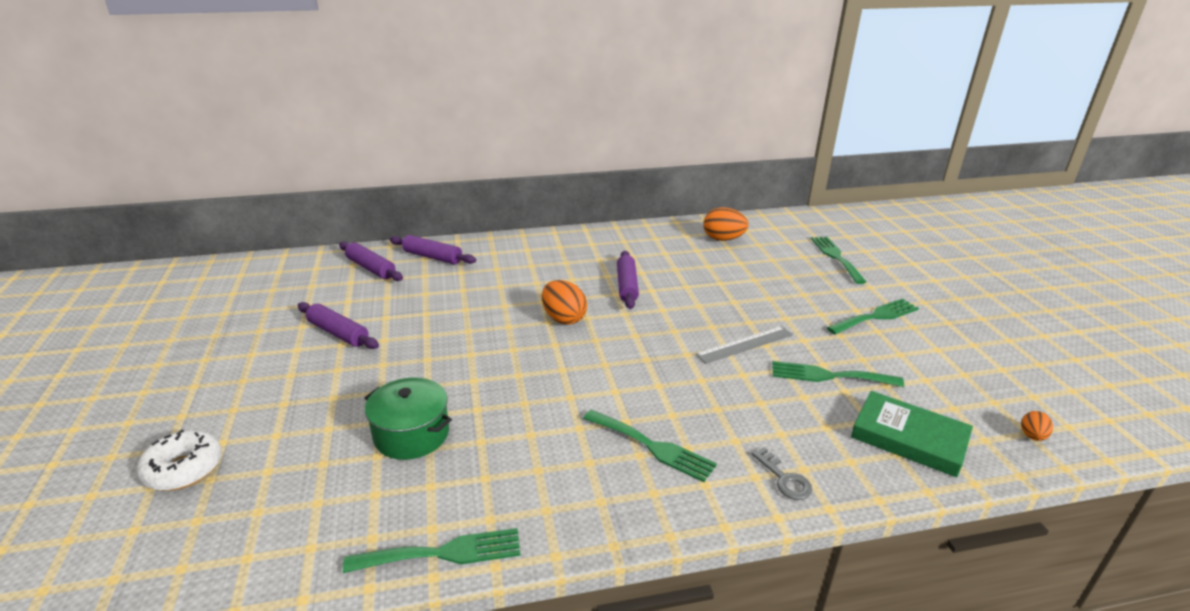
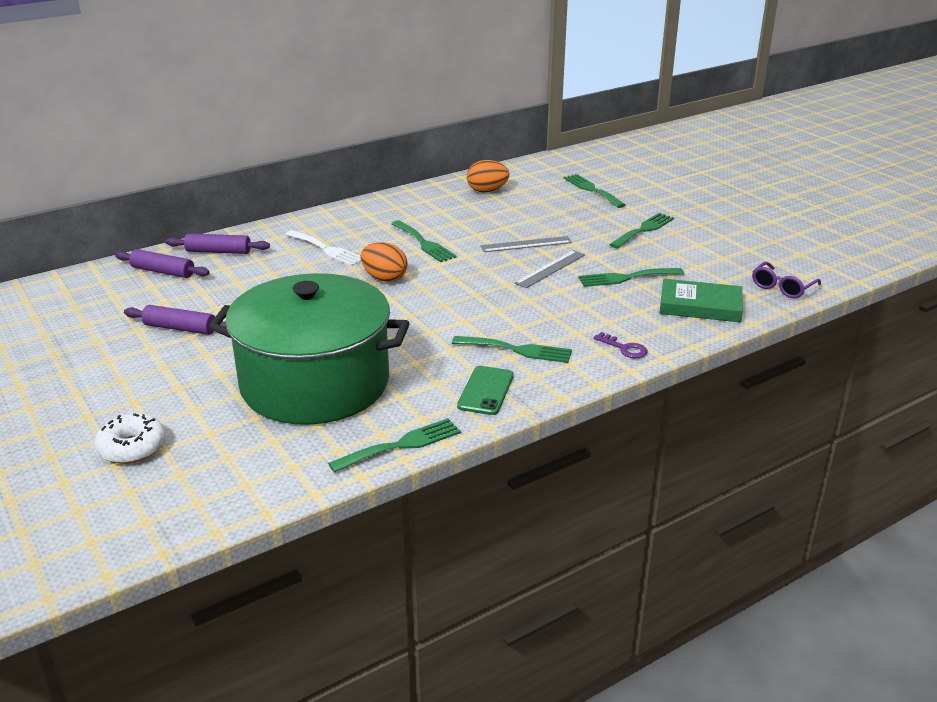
camera: 20 degrees left, 0 degrees up
green pot [365,378,452,460] -> green pot [209,273,410,425], size x2.24
purple rolling pin [617,251,639,309] -> green fork [391,220,457,262]
grey key [751,447,812,500] -> purple key [593,332,648,358]
orange egg [1021,411,1053,441] -> purple glasses [752,262,821,298]
none -> white fork [285,230,361,266]
none -> green phone [457,366,514,415]
none -> grey ruler [480,236,572,252]

